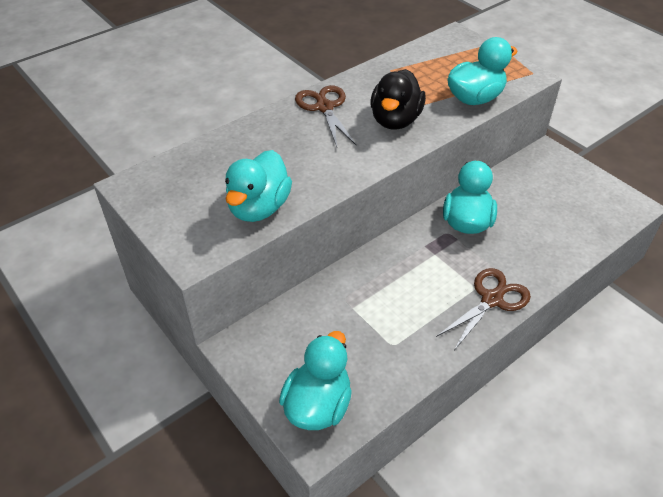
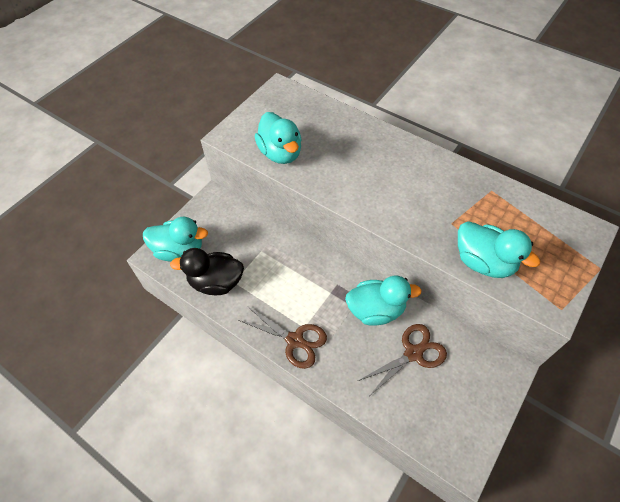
camera: 75 degrees right, 10 degrees up
turquoise duck [225,150,292,222] -> turquoise duck turned 120 degrees counterclockwise [255,112,302,164]
brown scissors [295,85,357,147] -> brown scissors moved to [358,324,447,395]
black duck [370,69,426,130] -> black duck moved to [170,248,244,295]

